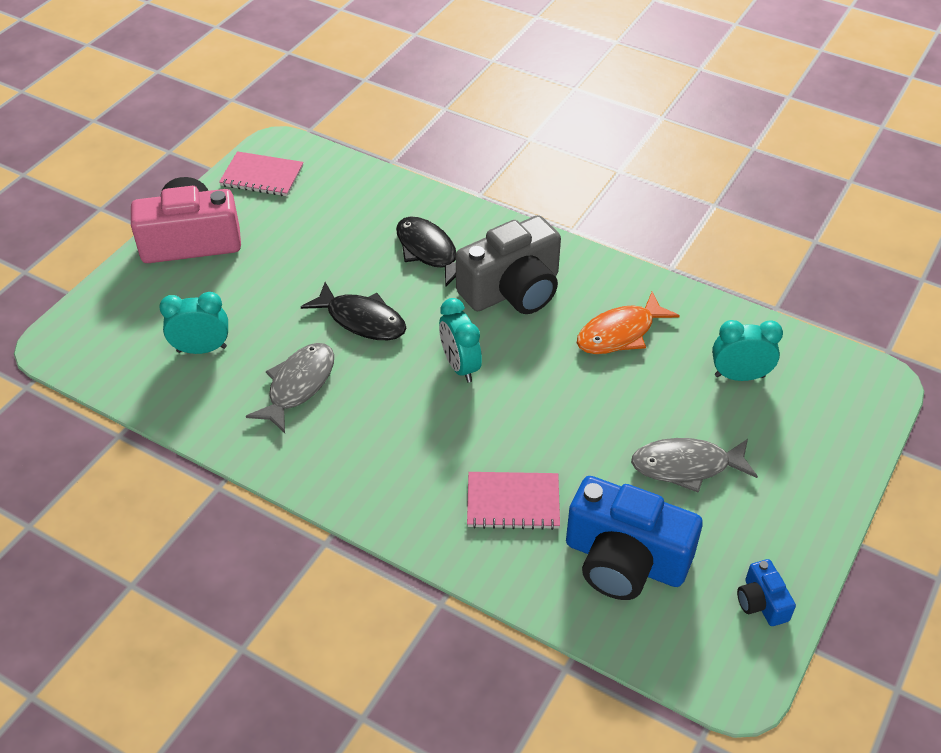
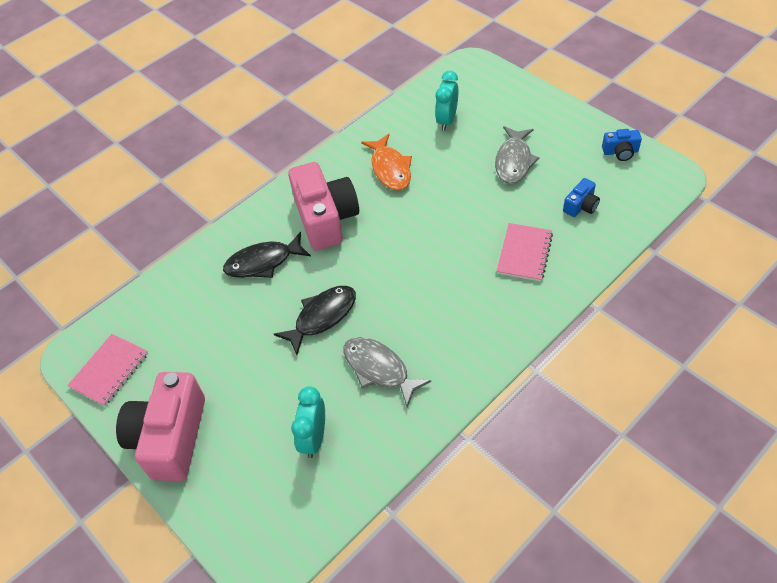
camera: 70 degrees left, 5 degrees up
turquoise clock [439,298,482,383] -> none
grey camera [456,215,561,314] -> pink camera [288,162,359,251]
blue camera [566,476,703,600] -> blue camera [563,178,600,217], size x0.46

